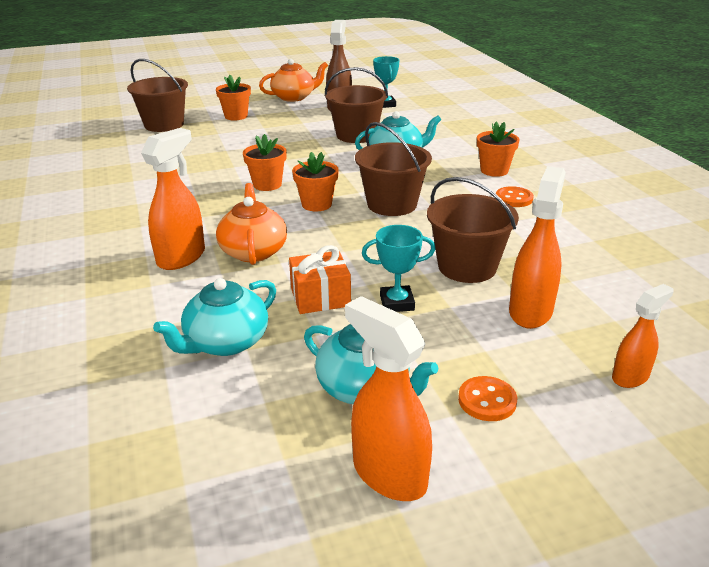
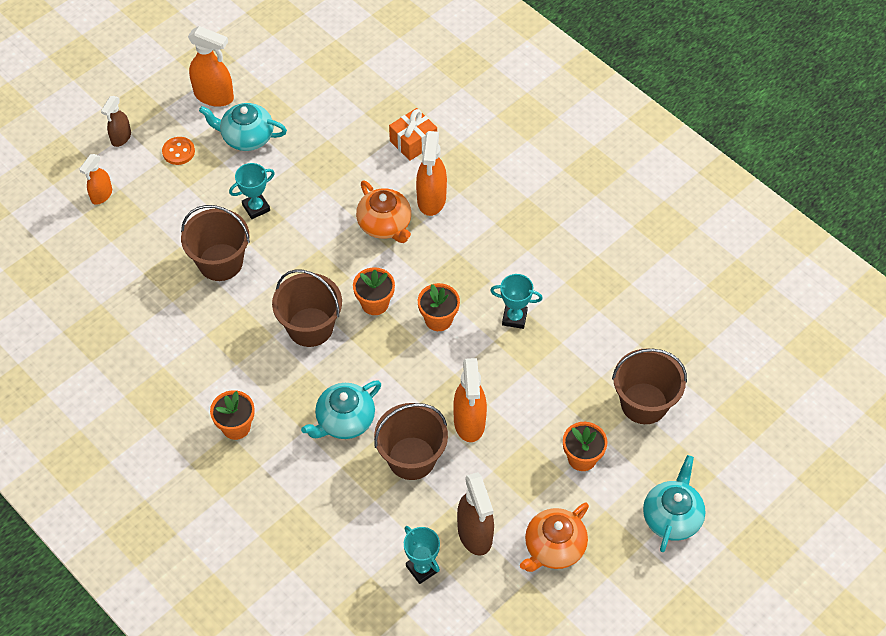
camera: 155 degrees right, 25 degrees up
turquoise teapot [153,278,276,356] -> turquoise teapot moved to [643,455,706,552]
orange gift [289,245,351,314] -> orange gift moved to [389,108,437,161]
orange button [496,186,534,207] -> none
orange spray bottle [509,166,566,329] -> orange spray bottle moved to [453,358,487,442]
none -> brown spray bottle [101,96,131,147]
none -> turquoise trophy [490,274,543,329]

